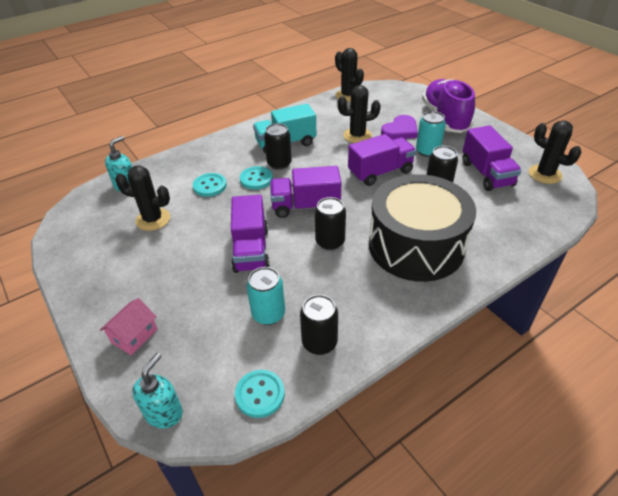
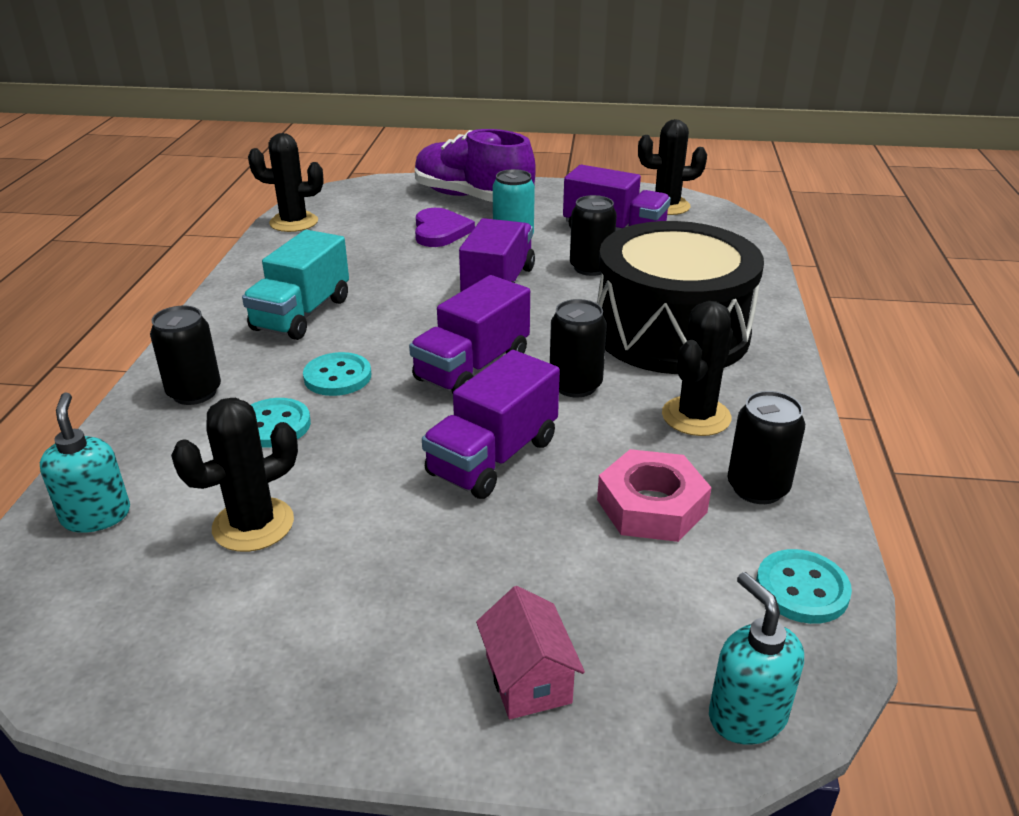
camera: 50 degrees left, 10 degrees down
purple truck [231,195,270,273] -> purple truck turned 90 degrees clockwise [422,350,560,499]
turquoise can [247,267,285,325] -> pink nut [597,449,712,542]
black can [264,123,292,170] -> black can moved to [150,306,221,405]
black cactus [338,85,381,143] -> black cactus moved to [662,301,733,436]

